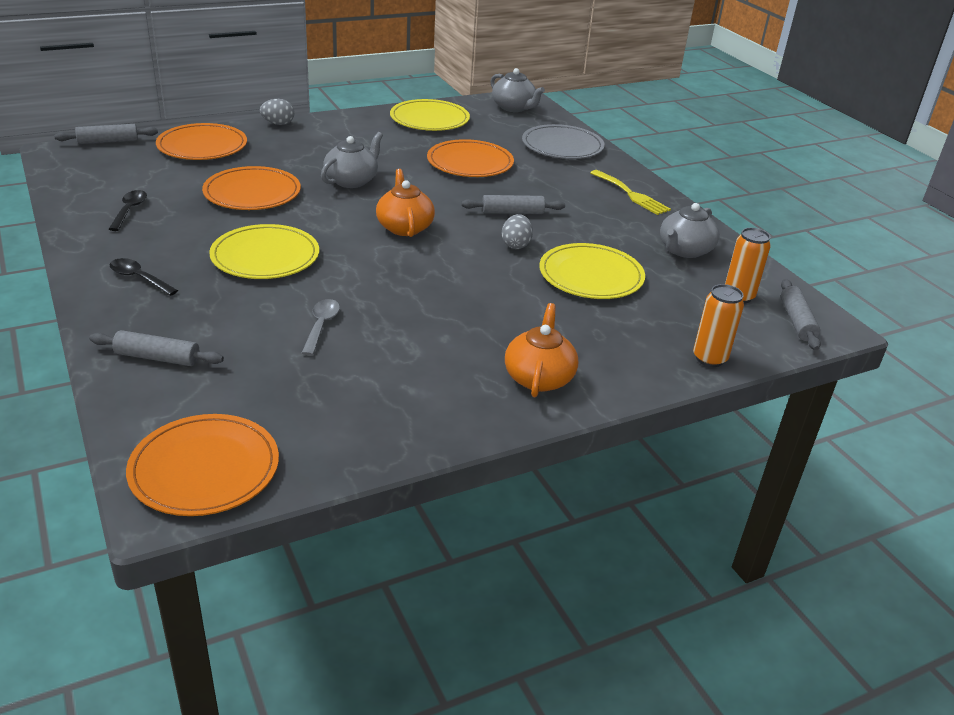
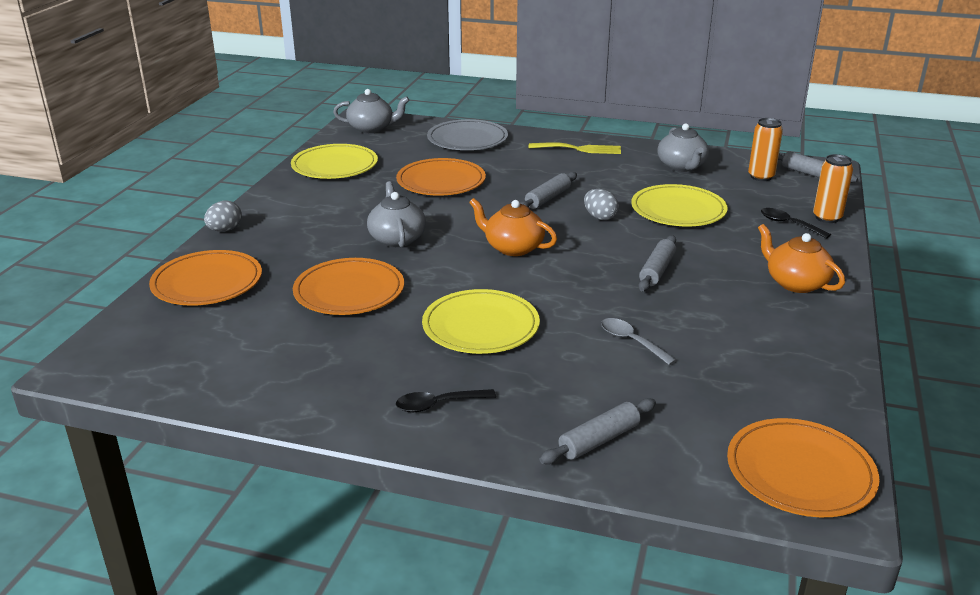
camera: 45 degrees left, 5 degrees down
grey rolling pin [54,124,158,144] -> grey rolling pin moved to [638,235,676,291]
black spoon [109,190,147,231] -> black spoon moved to [761,208,831,238]

